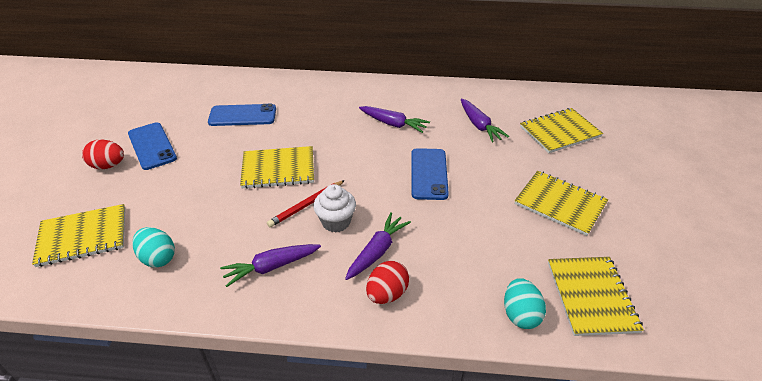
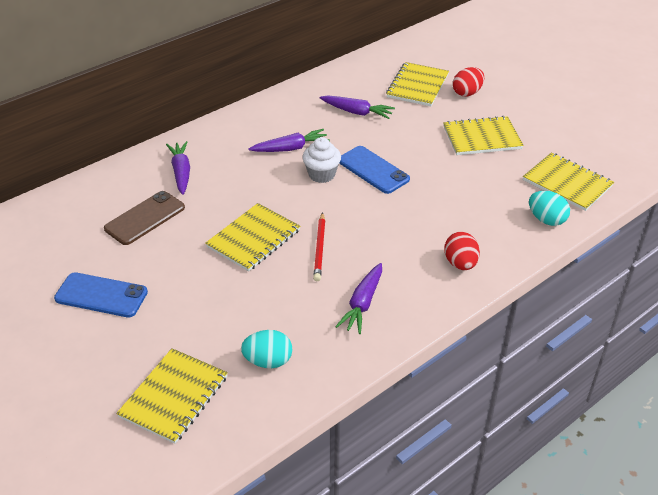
camera: 45 degrees left, 0 degrees up
red egg [82,139,124,169] -> red egg moved to [453,67,484,97]
blue phone [208,104,276,126] -> brown phone [104,191,185,245]
white cupcake [313,184,356,232] -> white cupcake moved to [303,137,341,183]
purple carrot [345,212,411,280] -> purple carrot moved to [166,141,190,195]

